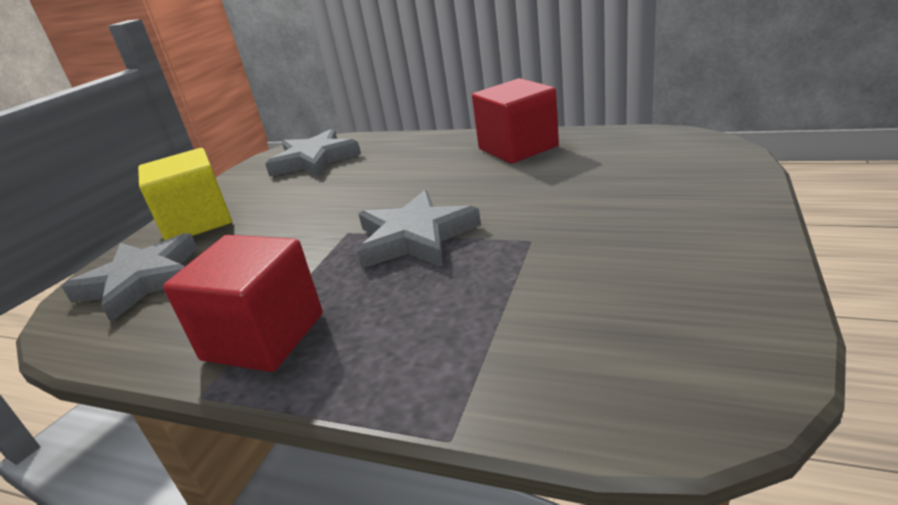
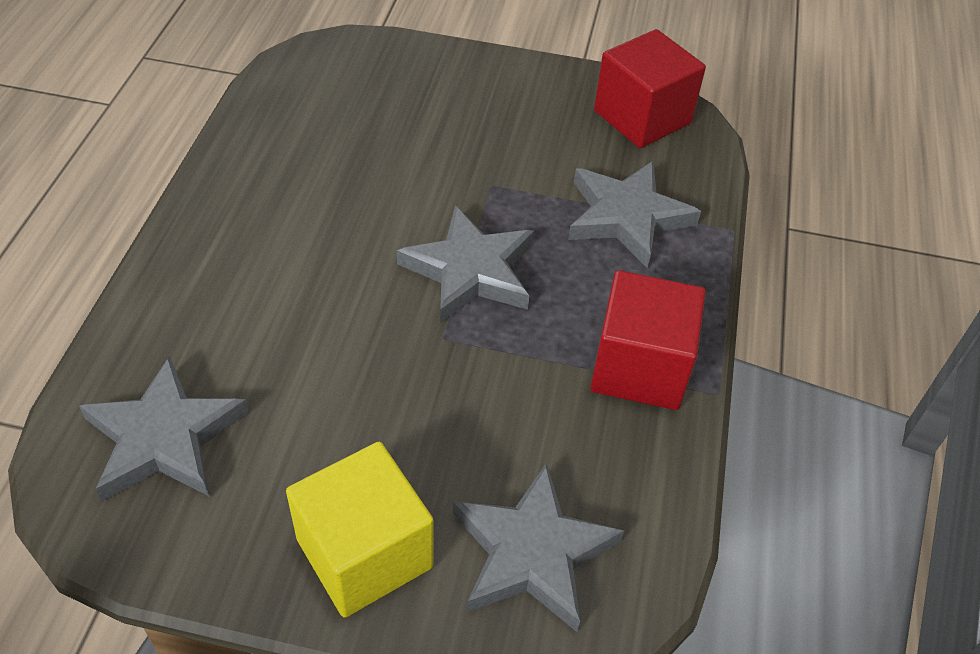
camera: 105 degrees left, 20 degrees up
red cube [472,78,559,164] -> red cube moved to [594,29,706,148]
none -> grey star [568,161,701,268]

